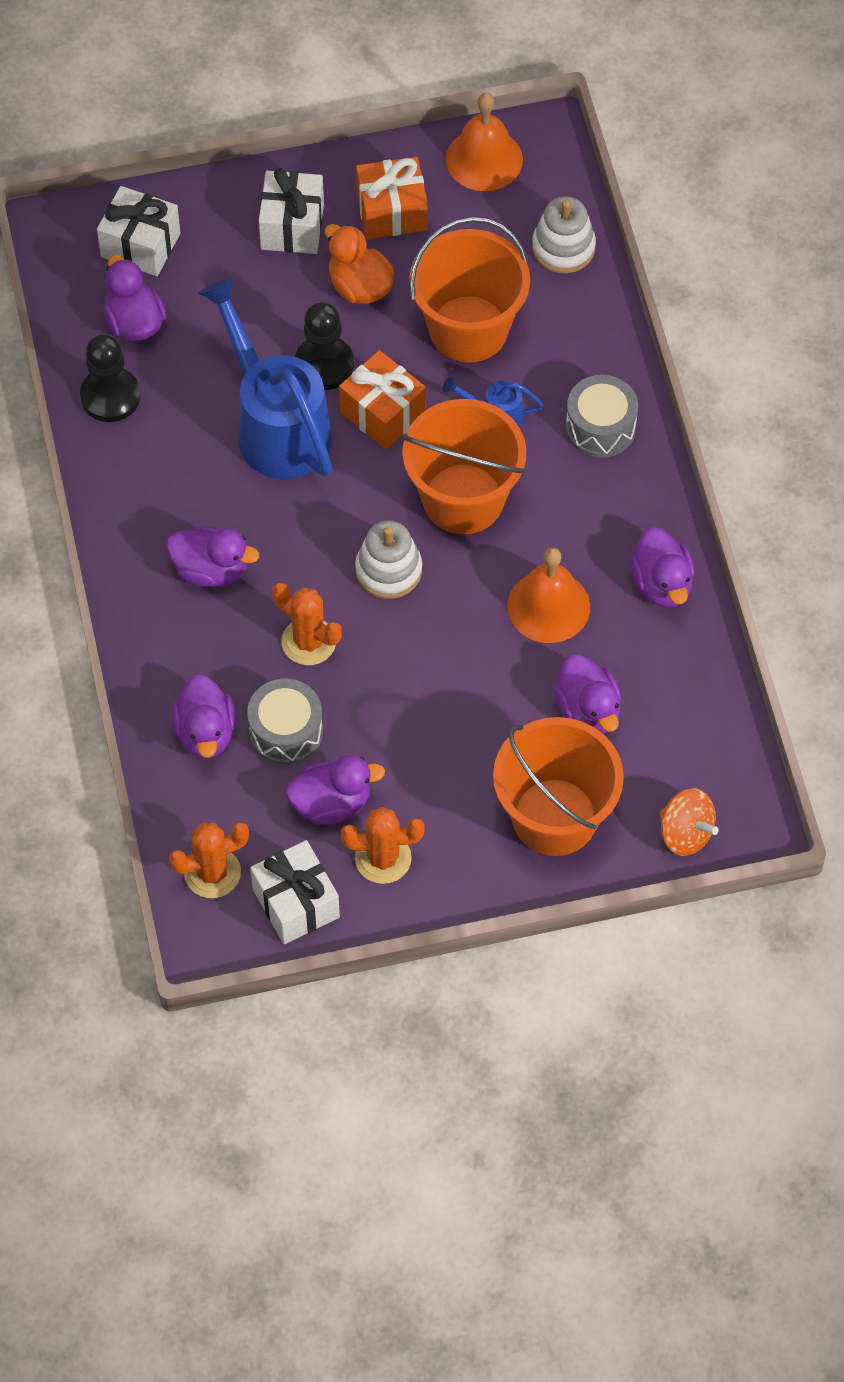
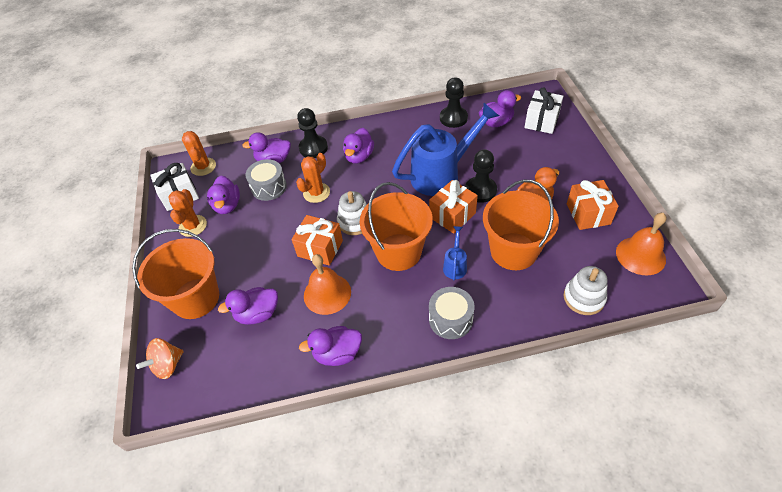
camera: 95 degrees right, 10 degrees down
white gift [259,168,324,254] -> none
none -> orange gift [292,215,343,266]
none -> black pawn [297,108,328,158]

